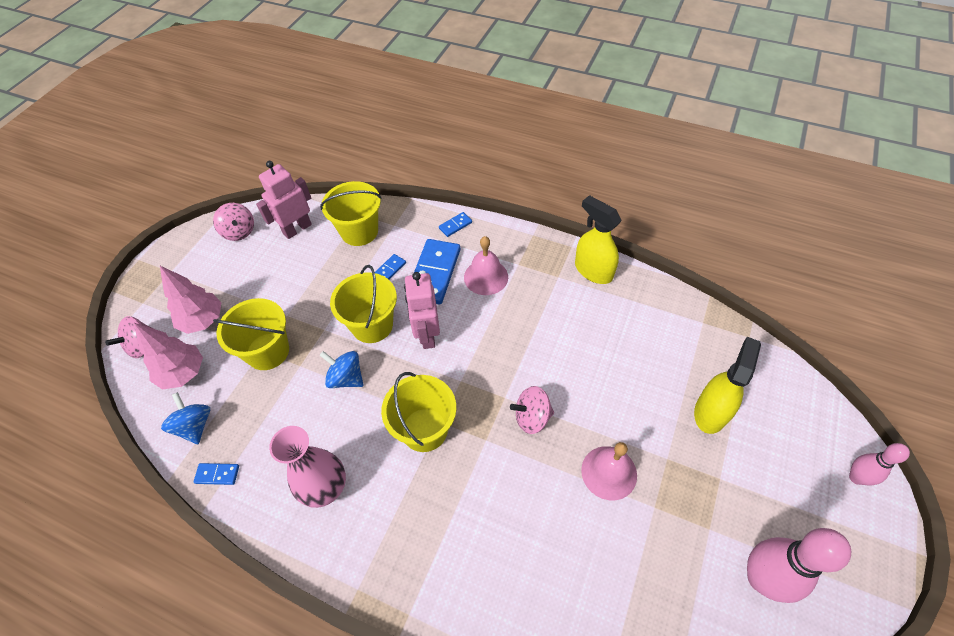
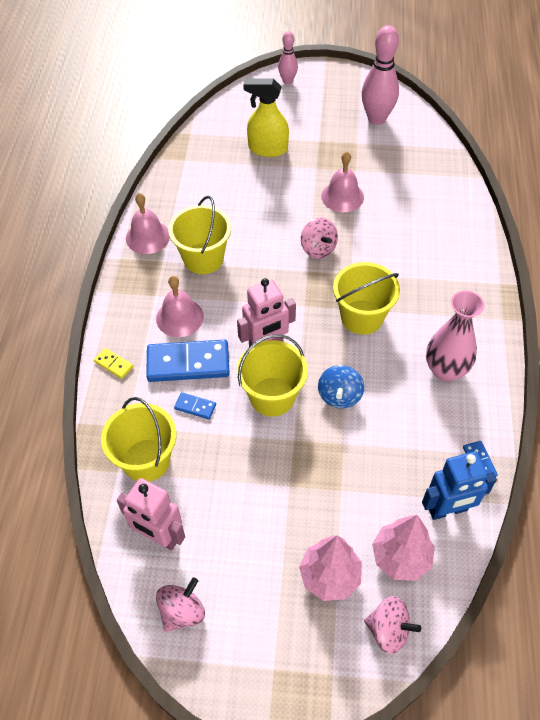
camera: 110 degrees left, 0 degrees up
blue spinning top [161,392,210,444] -> blue robot [422,451,497,520]
yellow bucket [213,298,289,370] -> yellow bucket moved to [168,196,231,274]
blue domino [439,212,472,237] -> yellow domino [94,348,133,379]
yellow spray bottle [575,195,622,284] -> pink bell [126,193,170,254]

